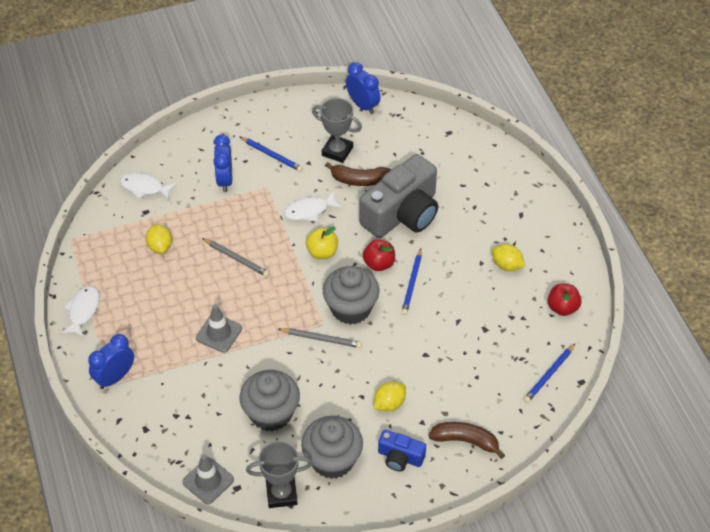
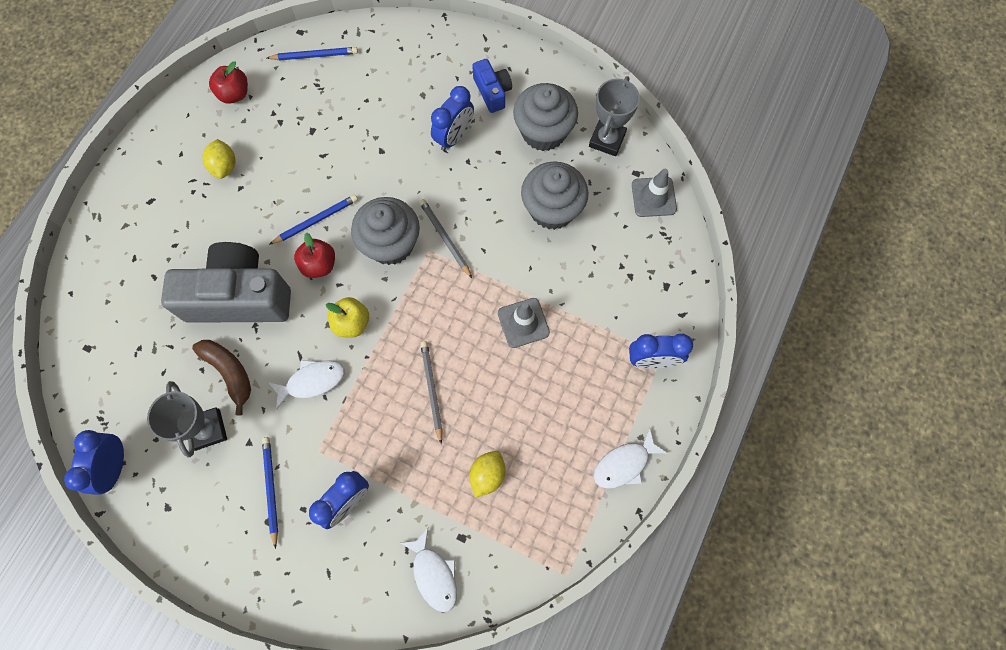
camera: 135 degrees left, 20 degrees up
grey trophy [246,441,313,508] -> grey trophy turned 75 degrees clockwise [589,76,640,156]
white fish [284,191,342,221] -> white fish turned 45 degrees counterclockwise [268,360,345,410]
yellow lemon [374,382,406,412] -> blue clock [431,86,474,151]
brown banana [428,422,505,459] -> none

